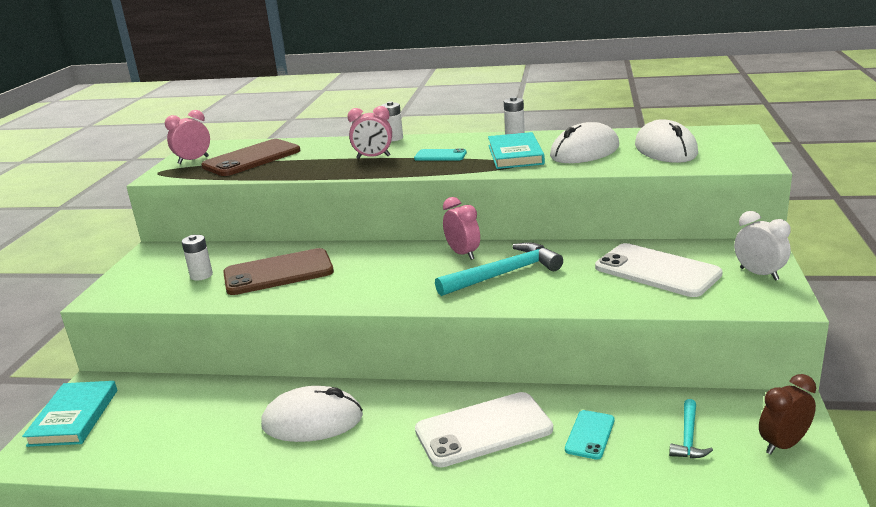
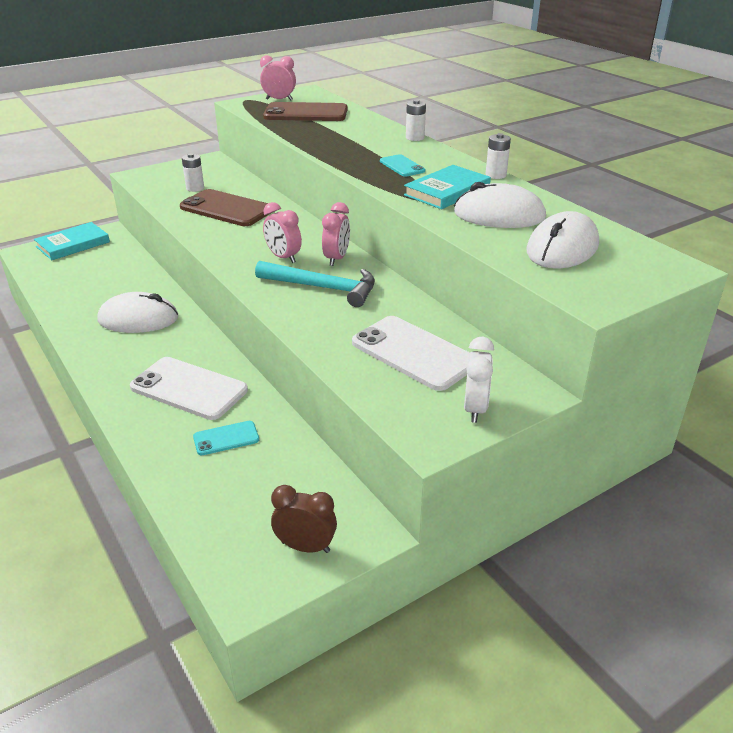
camera: 45 degrees right, 10 degrees up
white mouse [261,386,363,442] -> white mouse turned 45 degrees counterclockwise [98,292,178,333]
pink clock [347,106,392,159] -> pink clock moved to [263,202,302,263]
white phone [595,243,723,297] -> white phone turned 45 degrees counterclockwise [352,316,470,391]
turquoise hammer [669,399,713,458] -> none

